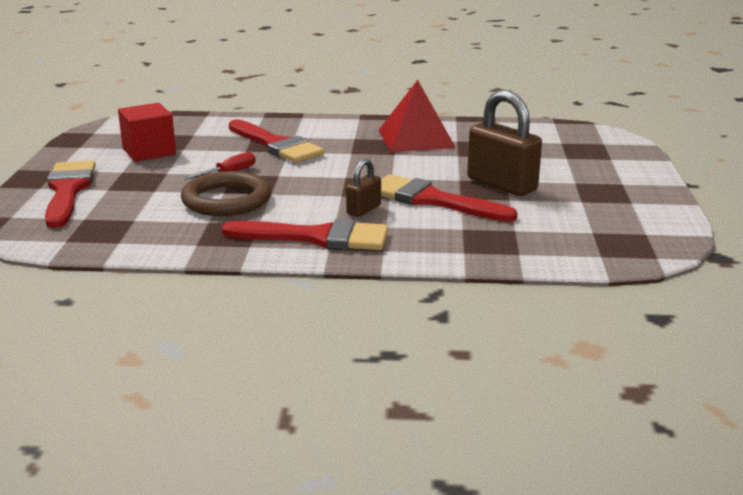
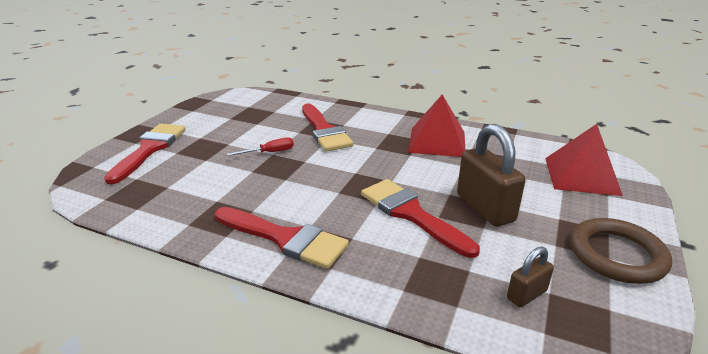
camera: 20 degrees right, 5 degrees up
red cube [118,103,176,162] -> none
brown ring [181,171,271,216] -> brown ring moved to [570,218,672,284]
brown padlock [346,159,381,217] -> brown padlock moved to [507,247,554,307]
none -> red pyramid [545,124,623,196]

